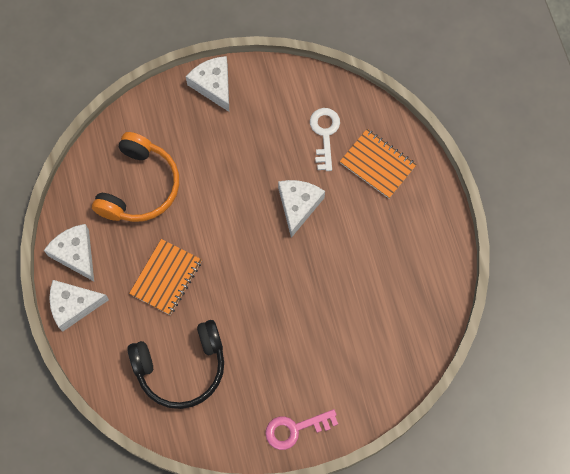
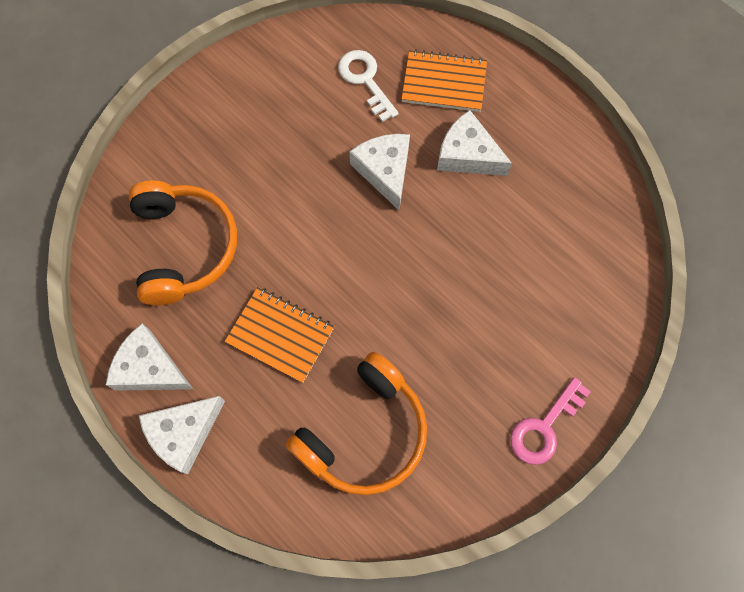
camera: 30 degrees left, 0 degrees up
black headphones [127,320,224,409] -> orange headphones [285,352,427,495]
orange notebook [129,239,202,315] -> orange notebook turned 60 degrees counterclockwise [225,287,334,383]
white cheese [186,56,229,112] -> white cheese moved to [437,110,512,176]

